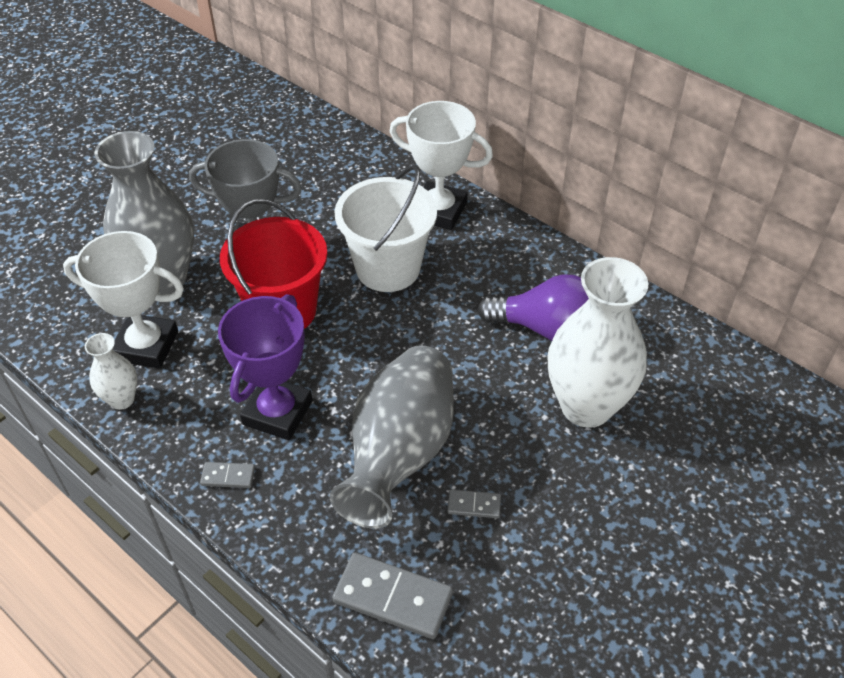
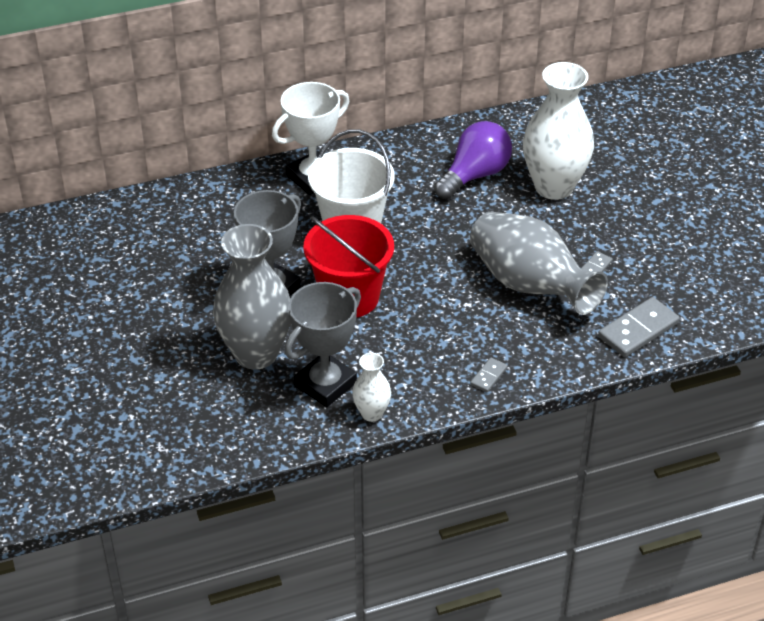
camera: 60 degrees left, 5 degrees down
white trophy [63,231,184,369] -> grey trophy [284,282,361,407]
purple trophy [218,294,312,440] -> none

